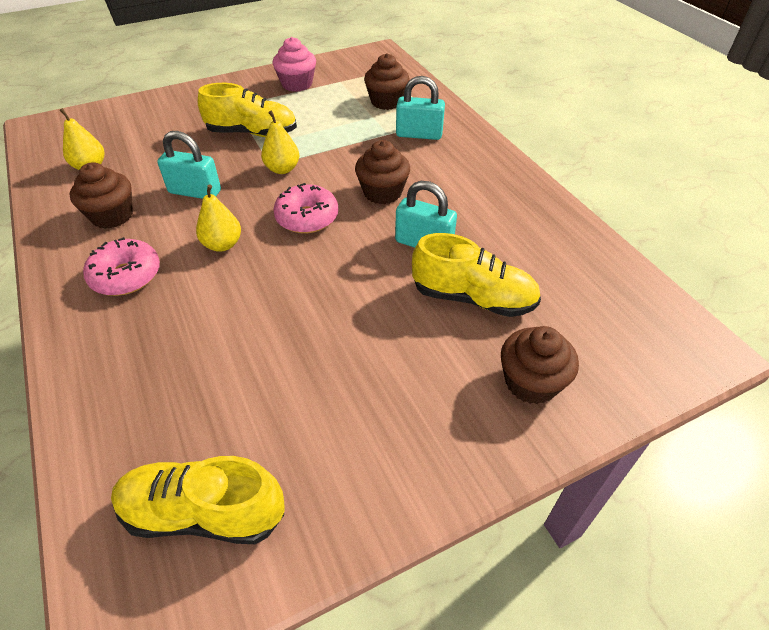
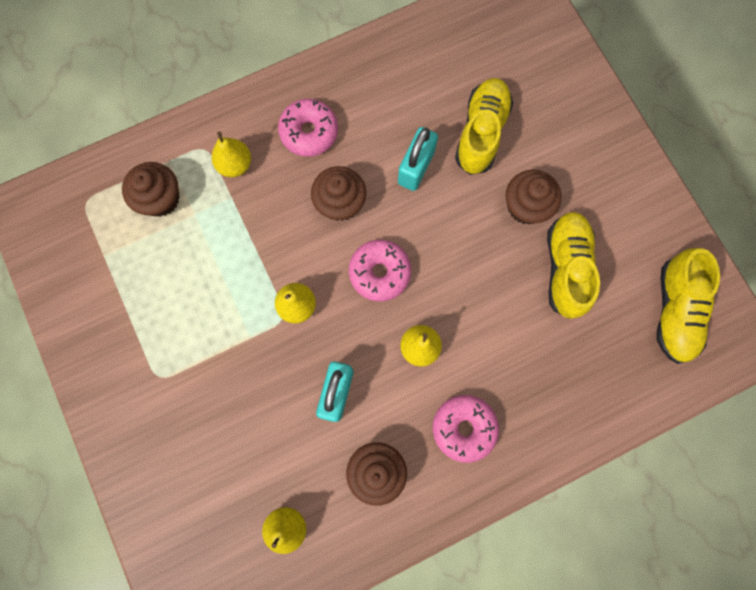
camera: 90 degrees left, 30 degrees up
yellow shoe [198,83,297,137] -> yellow shoe moved to [547,212,600,319]
pink cupcake [273,37,316,92] -> none
turquoise padlock [396,76,445,140] -> yellow pear [212,131,251,177]
brown cupcake [501,326,579,404] -> brown cupcake moved to [506,170,562,224]
none -> pink donut [278,99,338,157]

